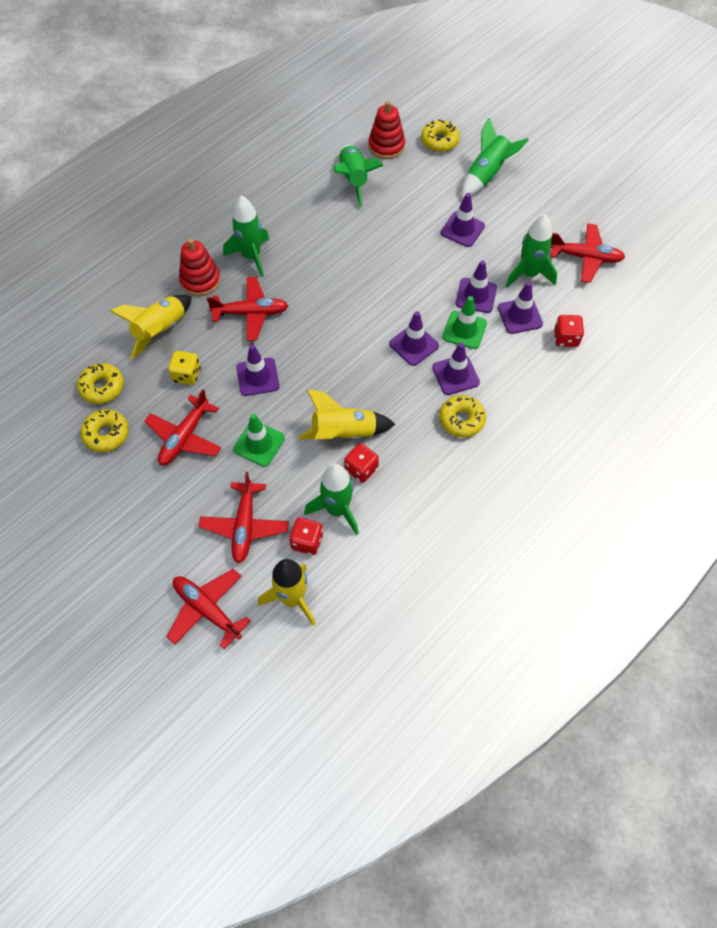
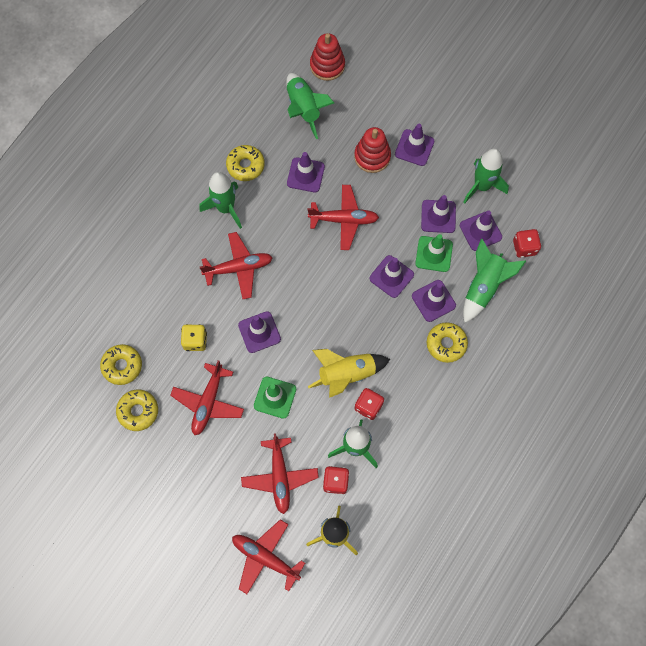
camera: 10 degrees left, 10 degrees up
yellow rocket [110,295,192,359] -> none
red stacking toy [179,239,221,296] -> red stacking toy moved to [354,127,391,173]
yellow donut [421,119,460,152] -> yellow donut moved to [226,145,265,181]
green rocket [462,117,529,198] -> green rocket moved to [463,238,526,323]
red plane [551,223,625,283] -> red plane moved to [308,185,379,250]
none -> purple traffic cone [287,152,325,192]

